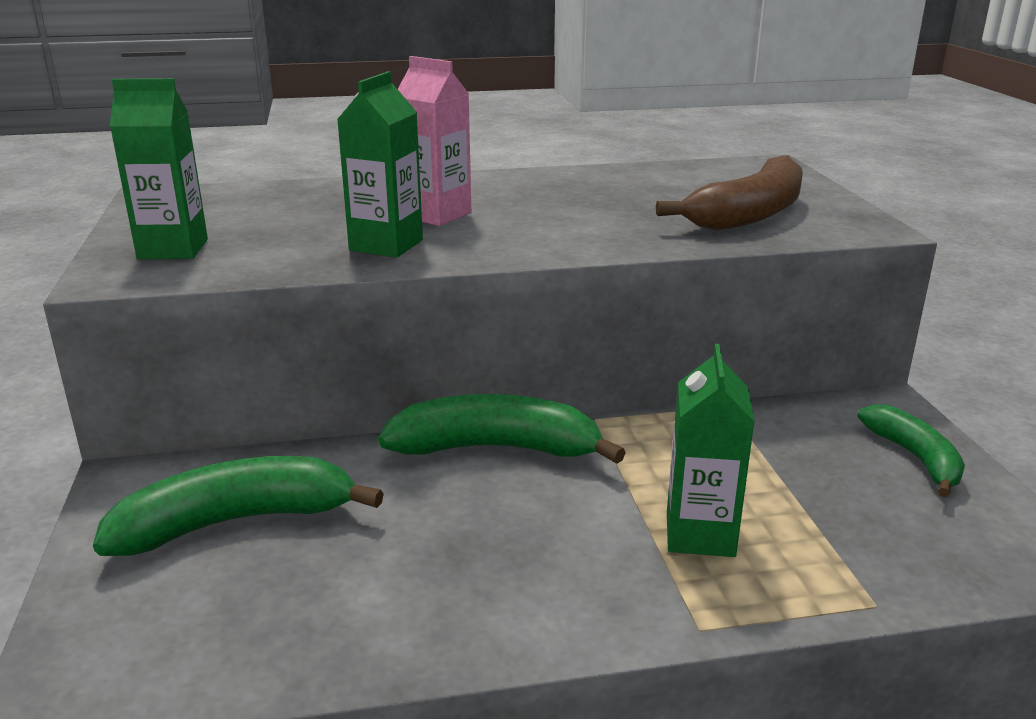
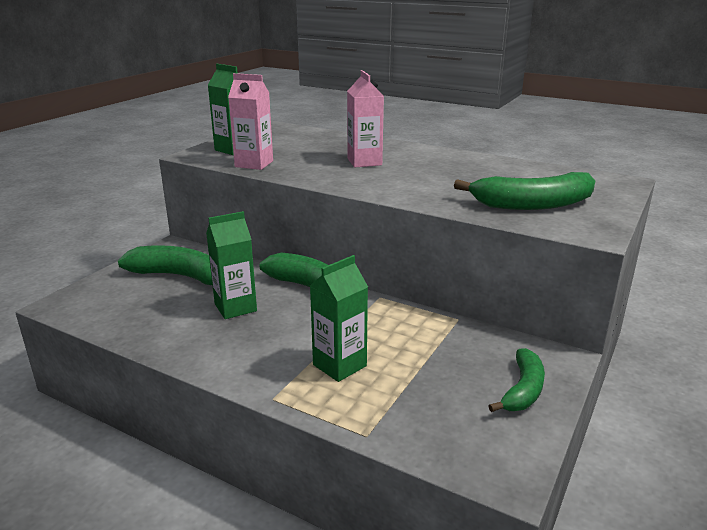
camera: 40 degrees right, 0 degrees up
green carton [337,71,423,258] -> green carton moved to [206,211,257,319]
brown banana [656,155,803,230] -> green banana [454,172,595,210]
none -> pink carton [228,73,273,170]

